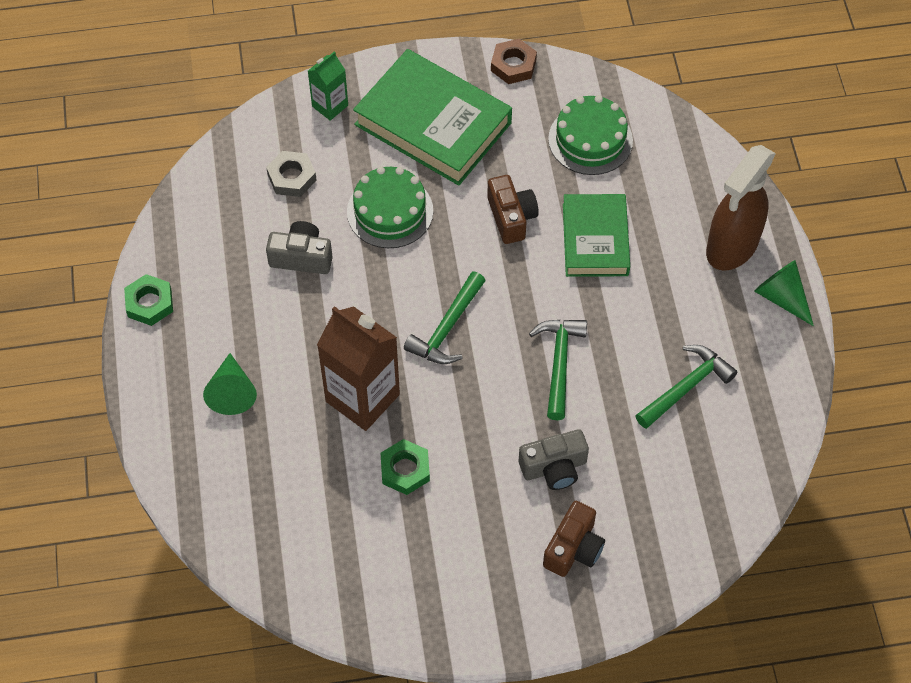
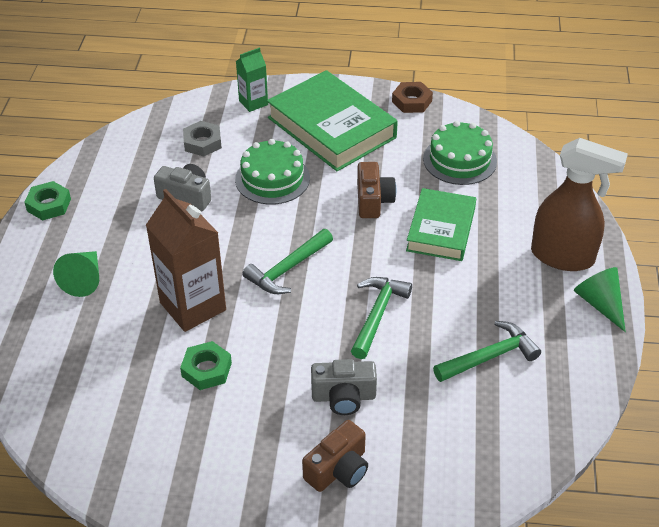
camera: 15 degrees right, 15 degrees down
brown spray bottle [706,145,776,271] -> brown spray bottle turned 120 degrees counterclockwise [531,138,628,271]

